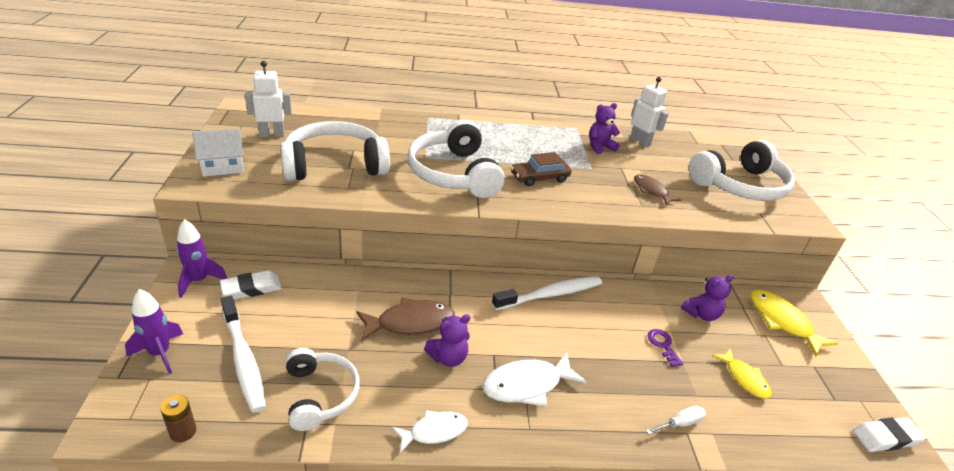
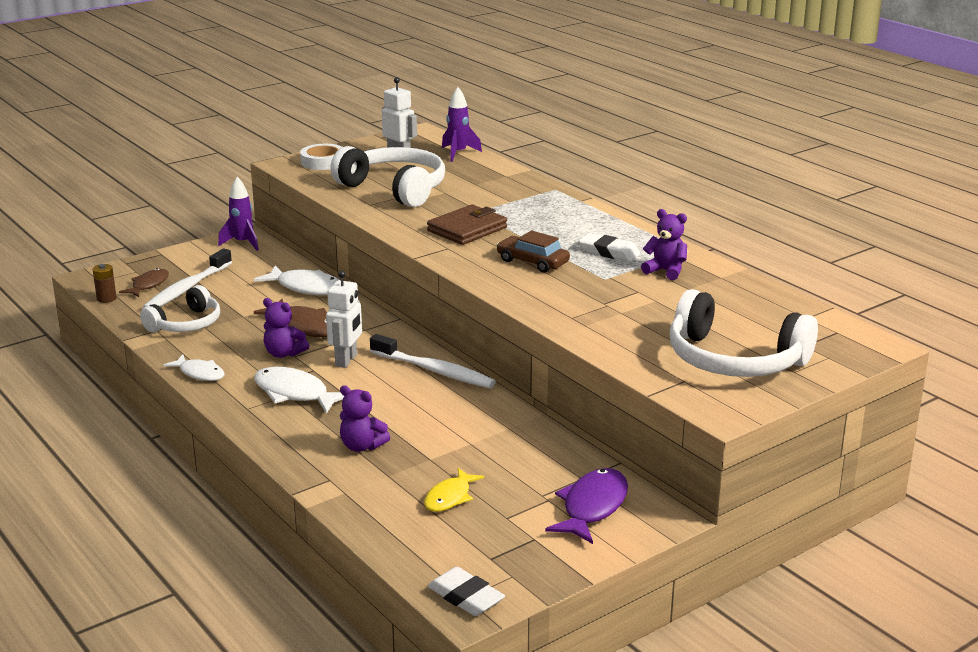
camera: 60 degrees right, 10 degrees down
purple rocket [125,289,183,374] -> purple rocket moved to [442,87,482,162]
white house [192,129,244,177] -> white tape [300,144,342,170]
white eraser [220,270,282,300] -> white eraser moved to [579,233,640,262]
white headphones [408,120,505,198] -> brown wallet [427,204,507,245]
white robot [630,77,669,147] -> white robot moved to [326,270,362,368]
brown fish [634,174,682,206] -> brown fish moved to [119,268,169,297]
white screwdriver [646,406,706,435] -> none
purple key [648,329,683,367] -> none
purple teddy bear [681,275,733,321] -> purple teddy bear moved to [340,385,390,452]
yellow fish [750,290,839,357] -> purple fish [545,468,628,544]
none -> white fish [254,266,339,295]

